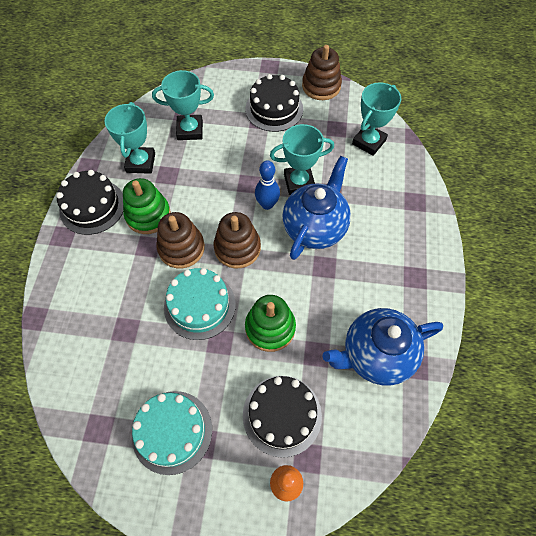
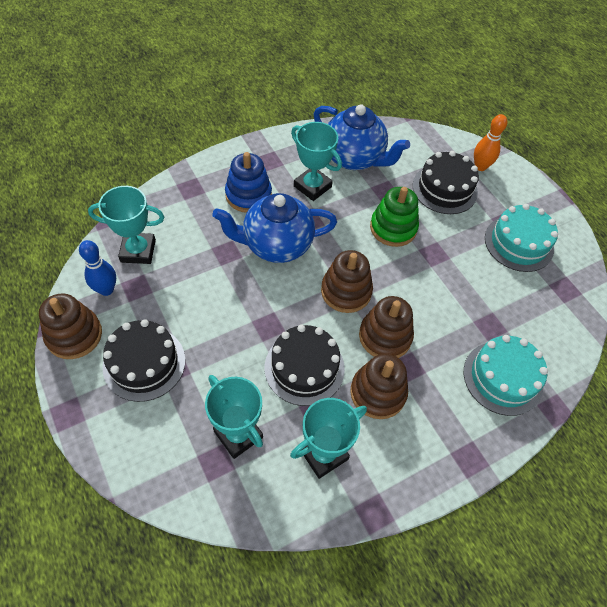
camera: 130 degrees left, 5 degrees down
black cake [56,170,124,235] -> black cake moved to [265,325,345,406]
green stacking toy [123,178,171,234] -> brown stacking toy [350,354,408,419]
turquoise cake [164,268,236,340] -> turquoise cake moved to [464,335,548,416]
blue bowling pin [255,160,280,210] -> blue bowling pin moved to [79,240,116,296]
turquoise trophy [270,124,334,195] -> turquoise trophy moved to [291,122,342,201]
none -> blue stacking toy [225,152,272,213]

